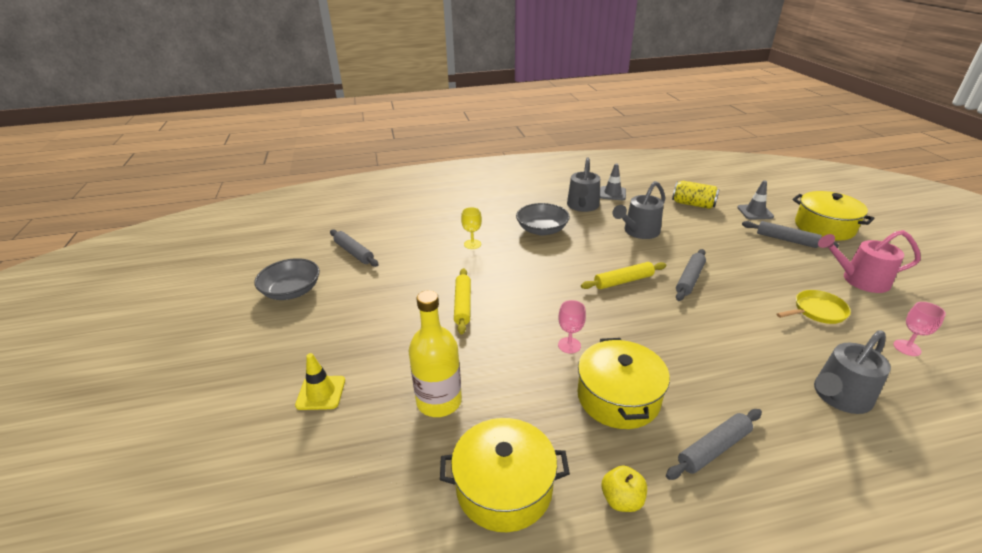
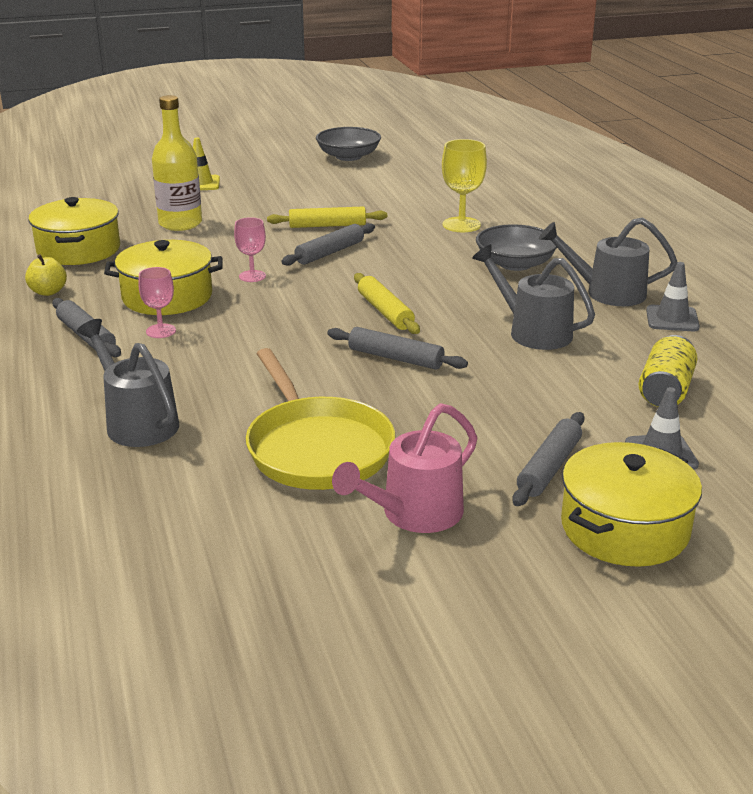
camera: 85 degrees right, 5 degrees down
grey rolling pin [330,229,379,267] -> grey rolling pin moved to [281,223,375,266]
yellow goblet [461,207,482,249] -> yellow goblet [442,139,487,232], size x1.58
yellow pan [776,290,851,324] -> yellow pan [246,348,395,490], size x1.82
pink watering can [818,230,921,293] -> pink watering can turned 135 degrees counterclockwise [332,403,477,533]
pink goblet [893,302,946,356] -> pink goblet moved to [138,267,176,338]

